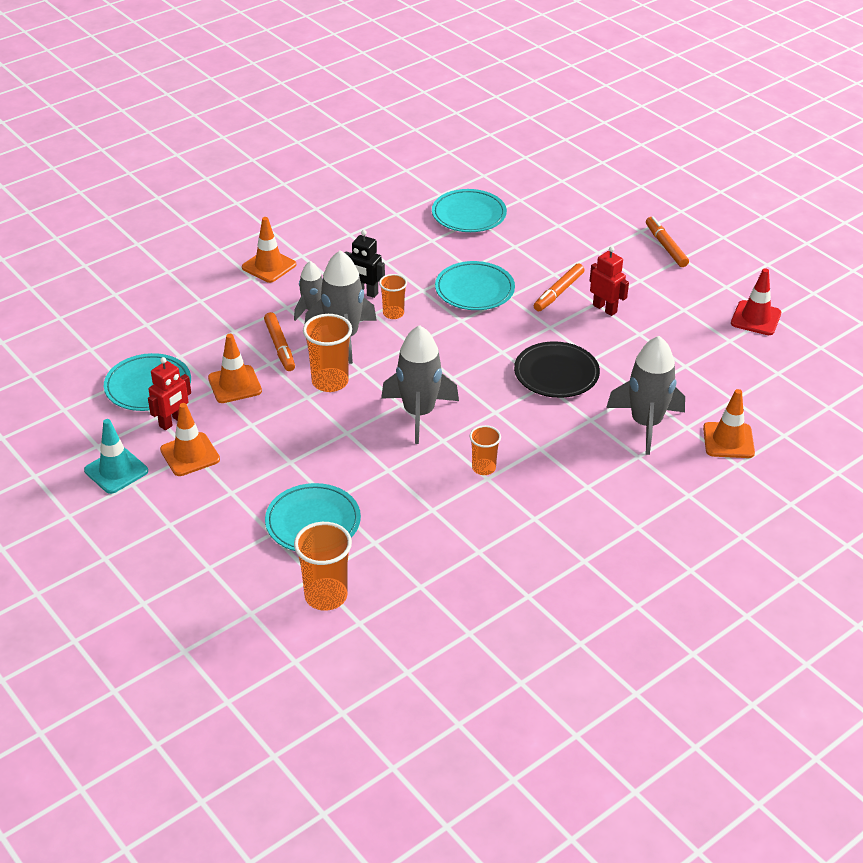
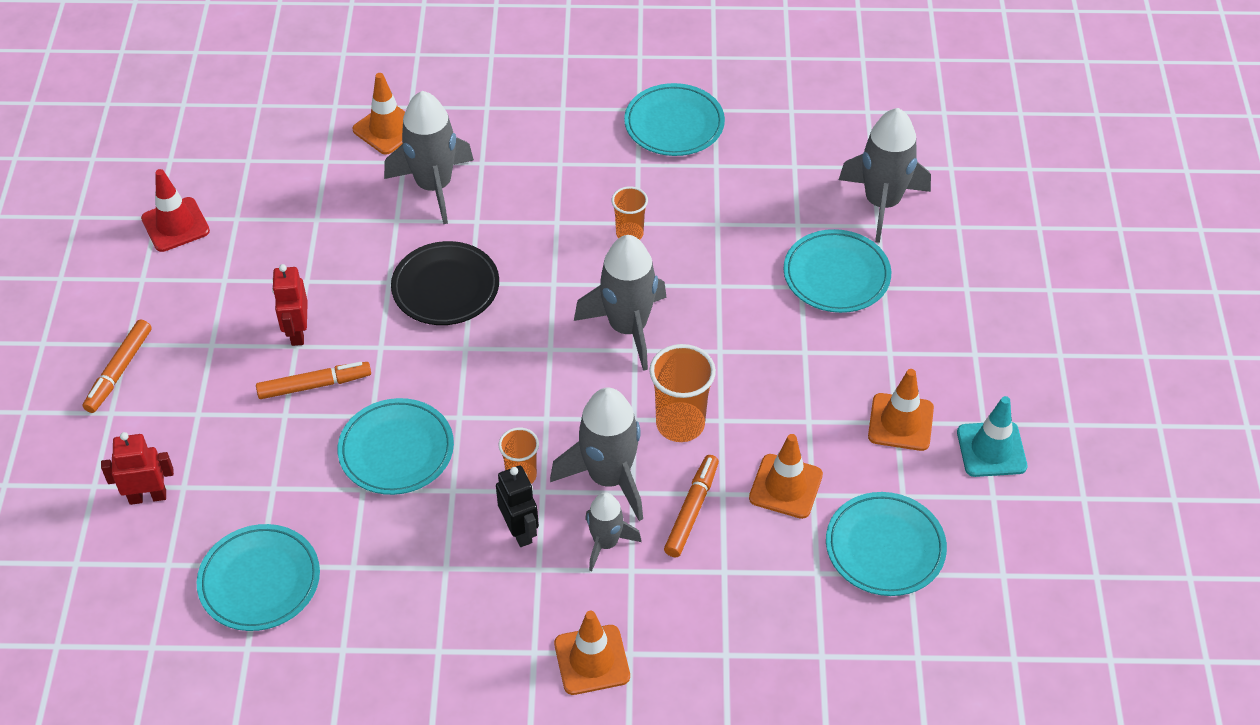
camera: 140 degrees left, 10 degrees up
red robot [148,357,191,430] -> red robot moved to [101,432,174,505]
orange cup [294,522,352,611] -> grey rocket [839,108,931,243]
none -> turquoise plate [624,83,725,156]

